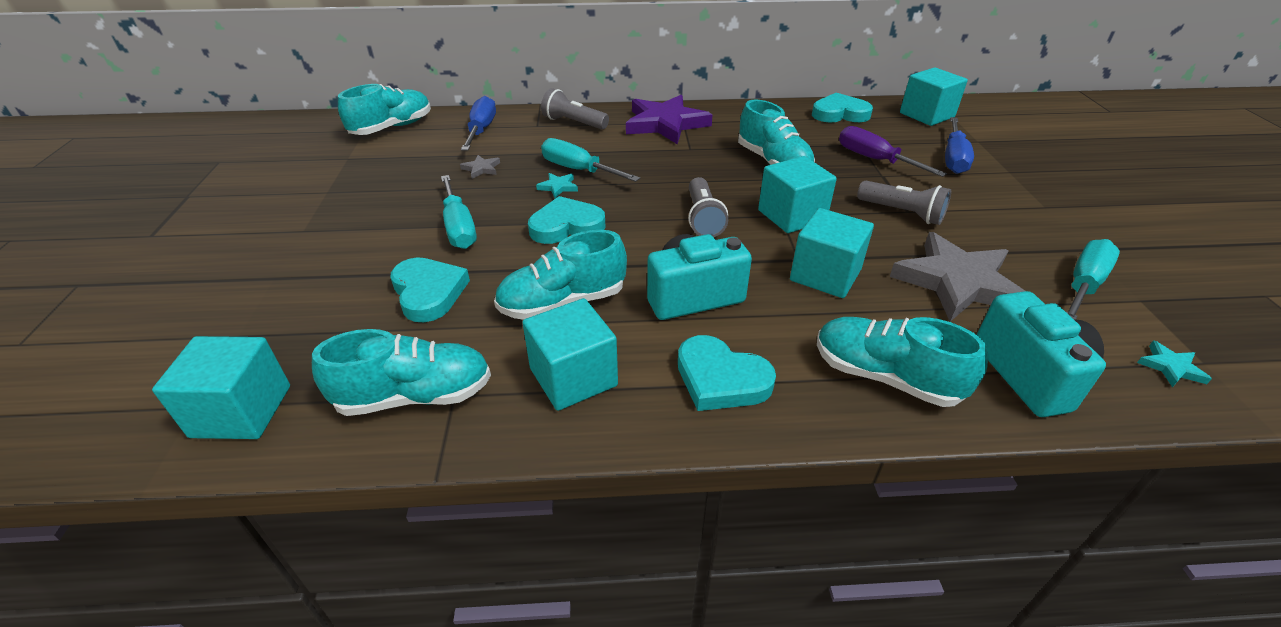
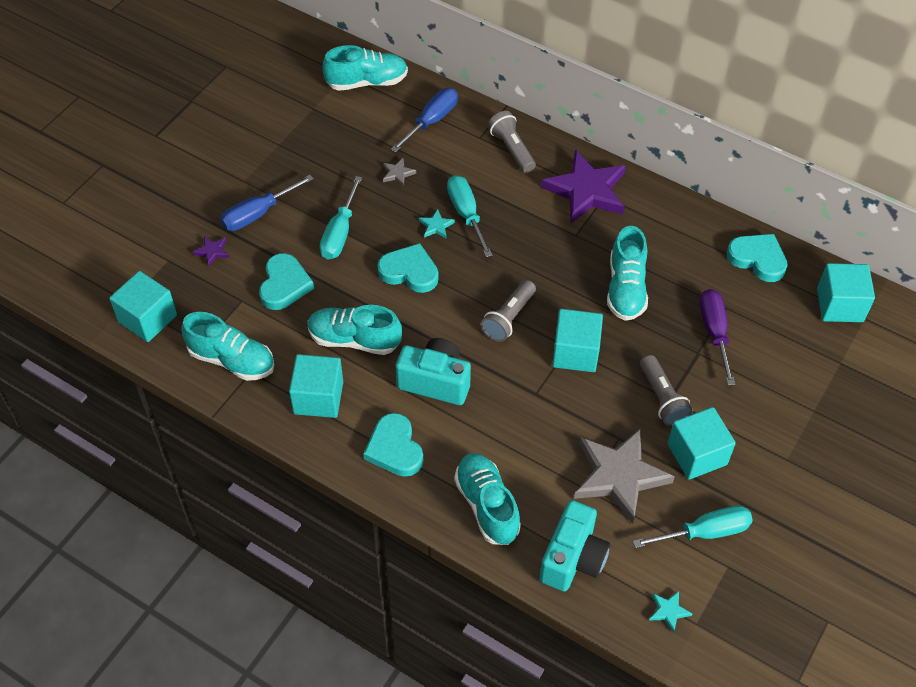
camera: 35 degrees right, 15 degrees up
turquoise cube [790,208,874,298] -> turquoise cube moved to [667,407,736,480]
blue screwdriver [945,117,974,174] -> blue screwdriver moved to [220,175,314,231]
none -> purple star [193,236,229,266]

